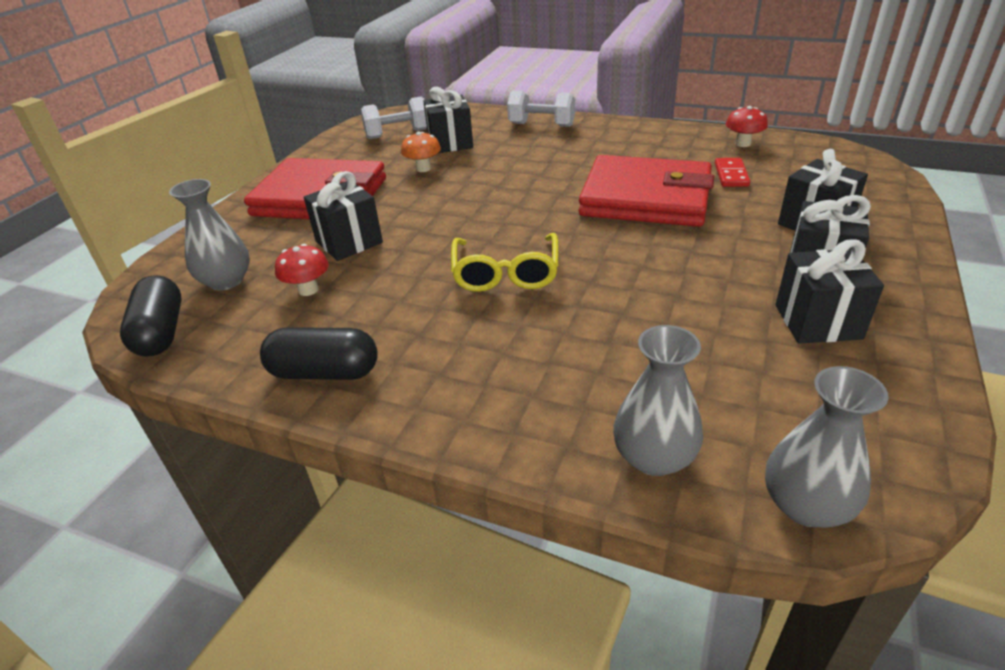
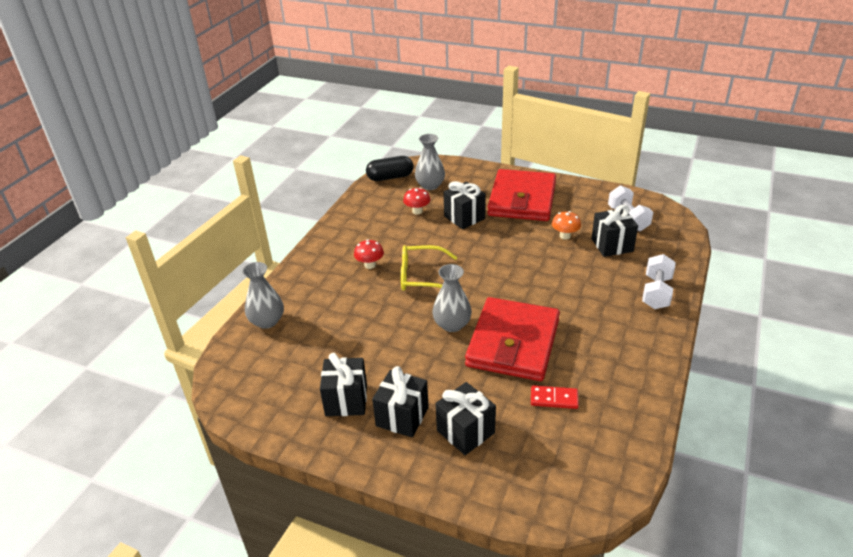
camera: 90 degrees right, 0 degrees up
black capsule [260,327,378,380] -> none
red mushroom [726,106,768,147] -> red mushroom moved to [354,239,384,269]
grey vase [765,366,889,528] -> grey vase moved to [432,264,472,332]

